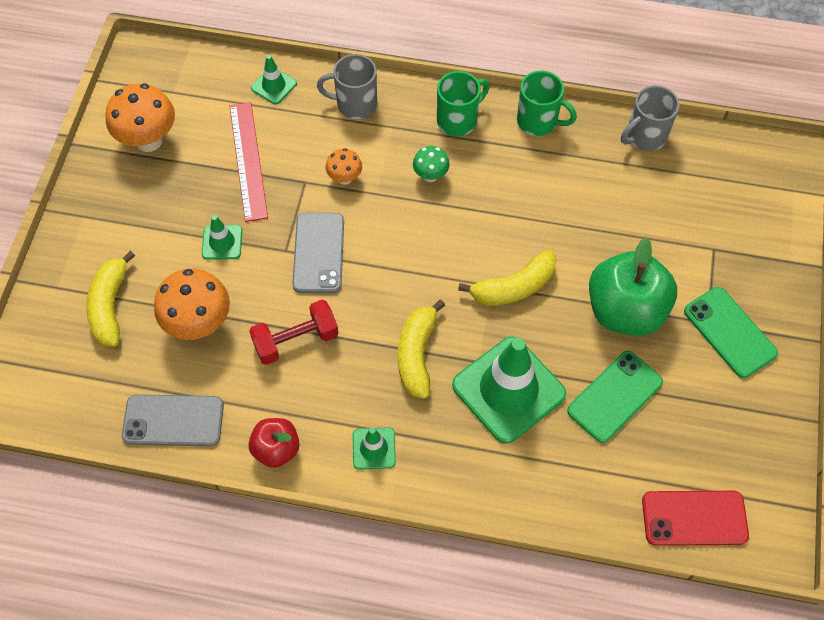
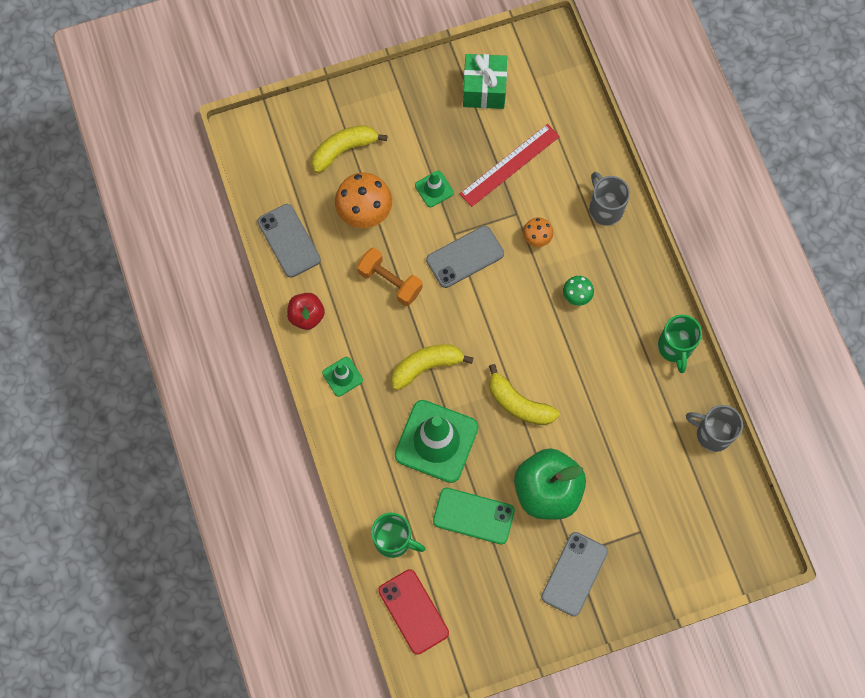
camera: 60 degrees right, 10 degrees up
orange mushroom [105,83,175,152] -> green gift [463,54,507,109]
red dumbbell [249,300,339,365] -> orange dumbbell [357,248,422,306]
green traffic cone [251,55,297,105] -> none
green mug [437,71,489,136] -> green mug moved to [371,513,425,558]
green phone [684,287,778,378] -> grey phone [541,532,608,616]

